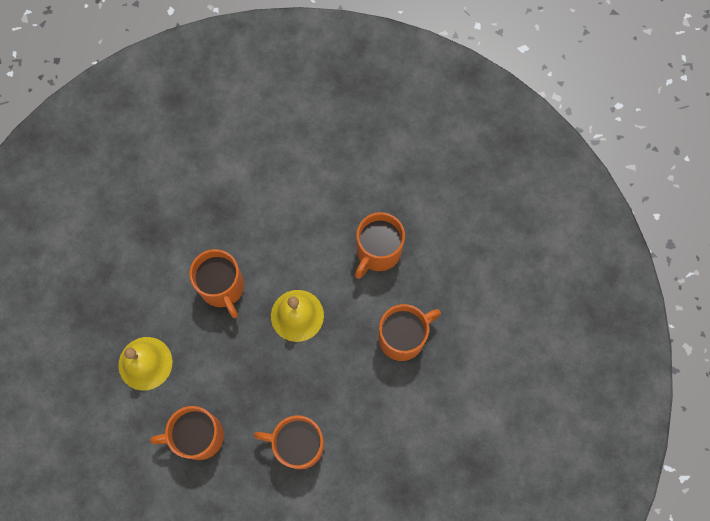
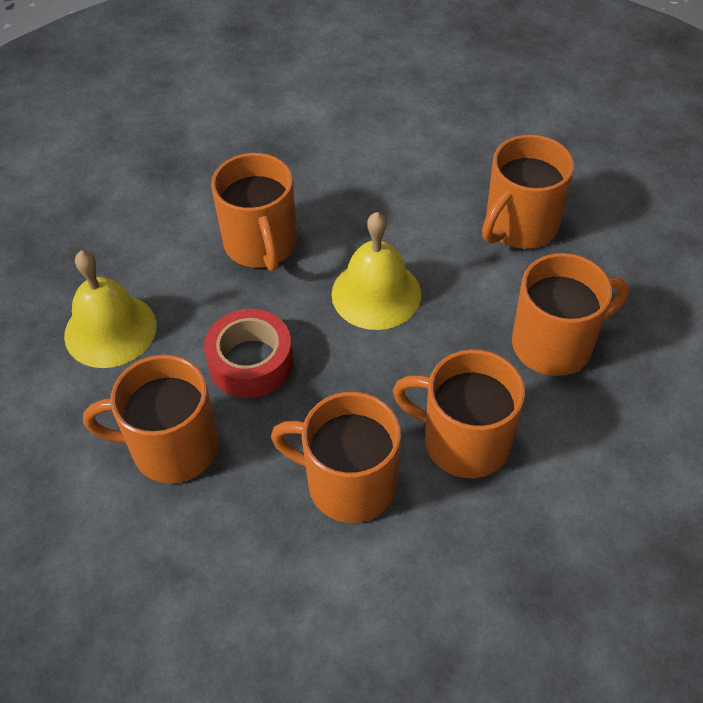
camera: 10 degrees right, 20 degrees down
none -> red tape [204,309,293,398]
none -> orange mug [393,349,525,478]

